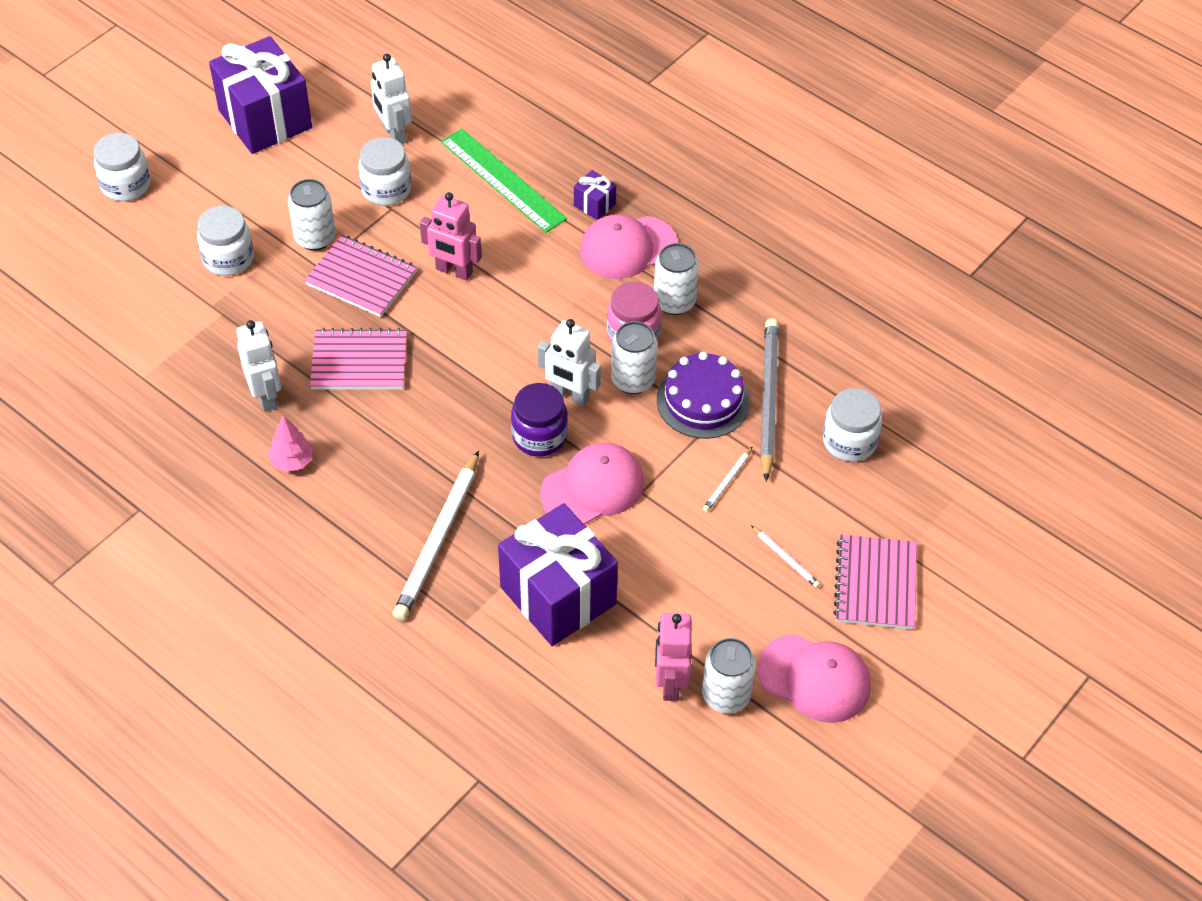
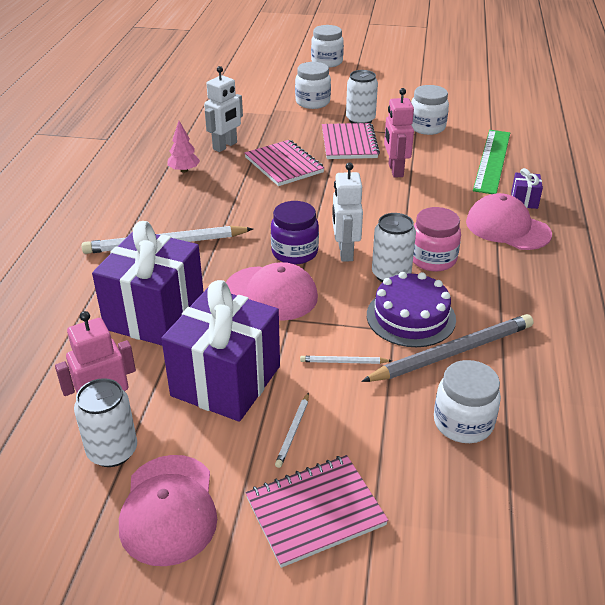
camera: 60 degrees right, 15 degrees down
purple gift [209,36,312,154] -> purple gift moved to [161,280,280,422]
white robot [371,54,412,144] -> none
white can [654,243,699,315] -> none

